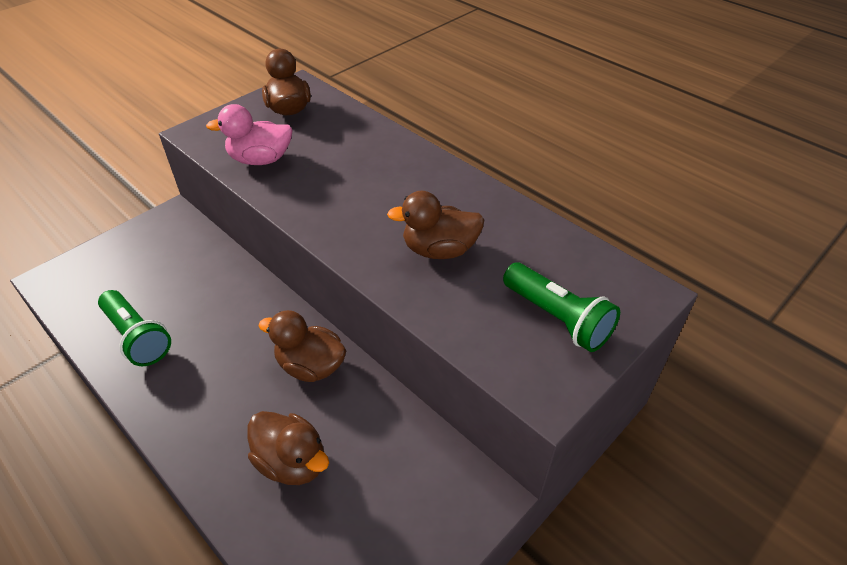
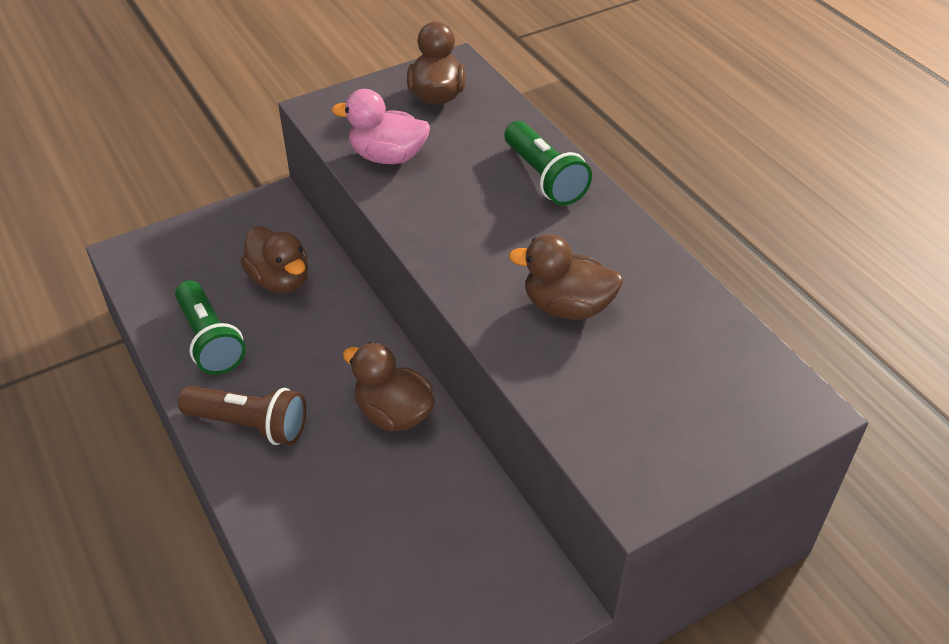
camera: 15 degrees right, 0 degrees up
brown duck [247,411,329,485] -> brown duck moved to [241,226,308,294]
green flashlight [503,263,620,352] -> green flashlight moved to [505,121,592,205]
none -> brown flashlight [178,386,306,445]

